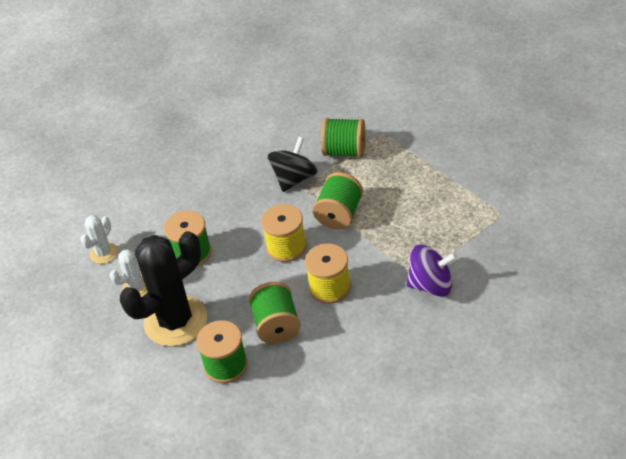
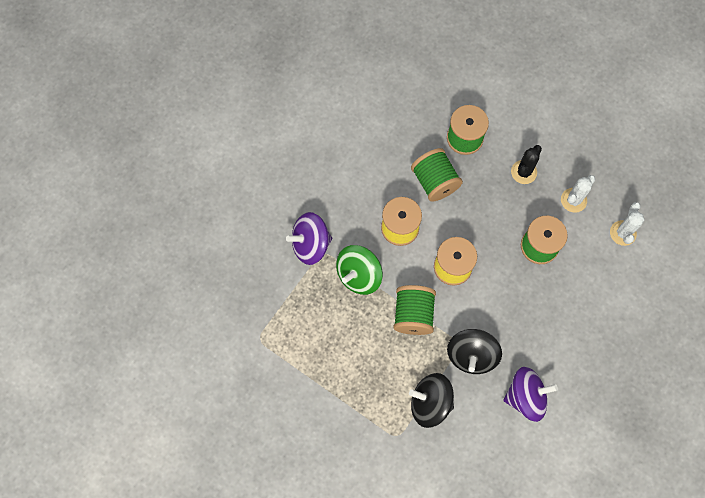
camera: 160 degrees right, 25 degrees up
black cactus [120,231,207,347] -> black cactus [511,145,542,184], size x0.47
green spool [321,118,366,157] -> black spinning top [409,373,454,428]
none -> green spinning top [336,245,383,295]
none -> purple spinning top [503,367,558,422]

